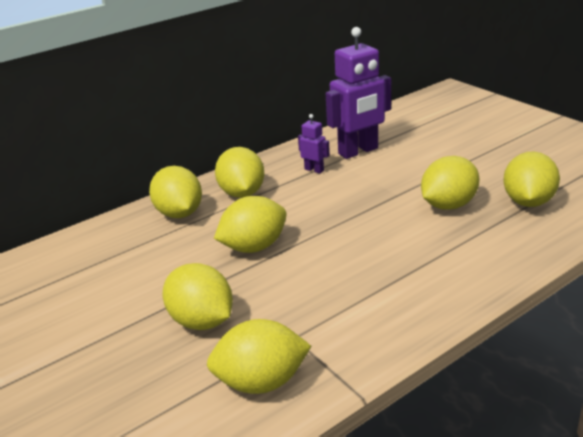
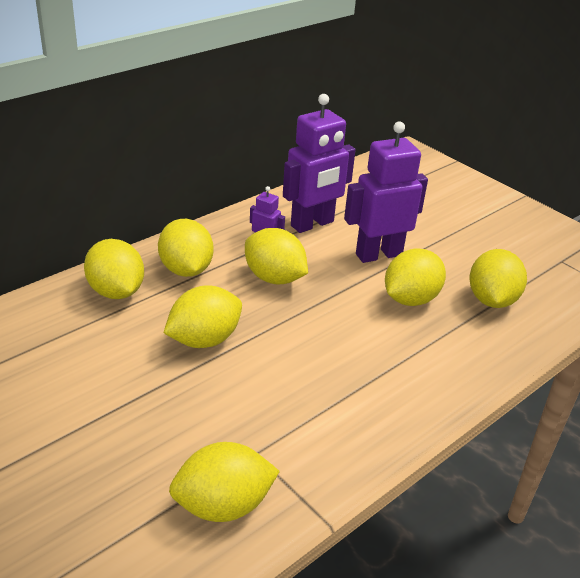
camera: 10 degrees left, 5 degrees up
yellow lemon [163,263,233,330] -> yellow lemon moved to [245,228,308,284]
none -> purple robot [344,121,428,263]

